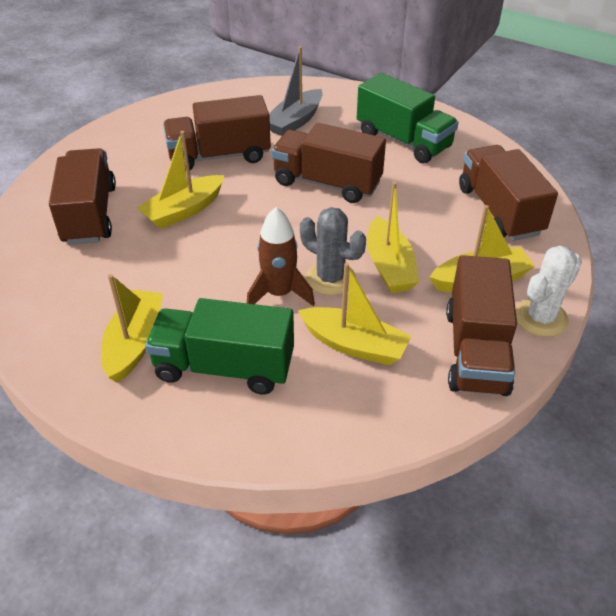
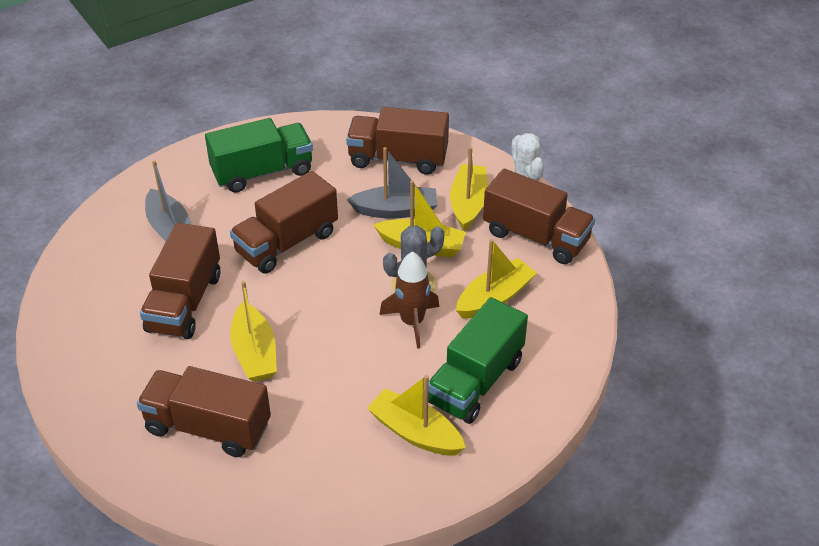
camera: 65 degrees left, 0 degrees up
none -> grey boat [347,147,437,219]

